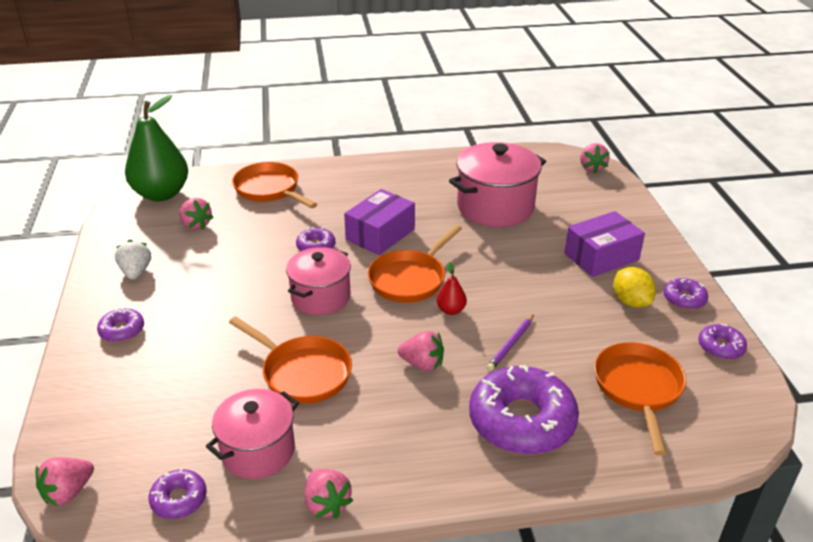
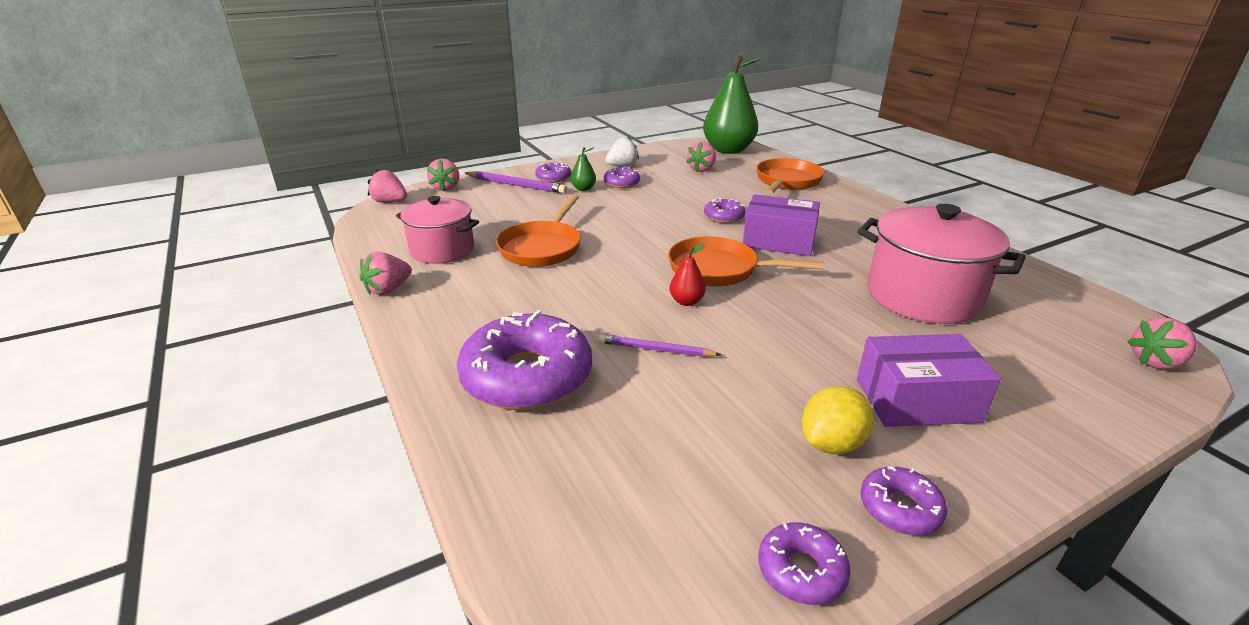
camera: 70 degrees right, 5 degrees down
purple donut [149,468,207,519] -> purple donut moved to [604,167,640,188]
pink pot [286,247,351,315] -> none
pink strawberry [398,331,444,371] -> pink strawberry moved to [427,159,459,192]
purple box [564,211,645,277] -> purple box turned 45 degrees counterclockwise [857,334,1001,427]
orange pan [594,342,686,456] -> none
none -> purple pencil [465,171,567,194]
none -> green pear [571,147,596,191]

